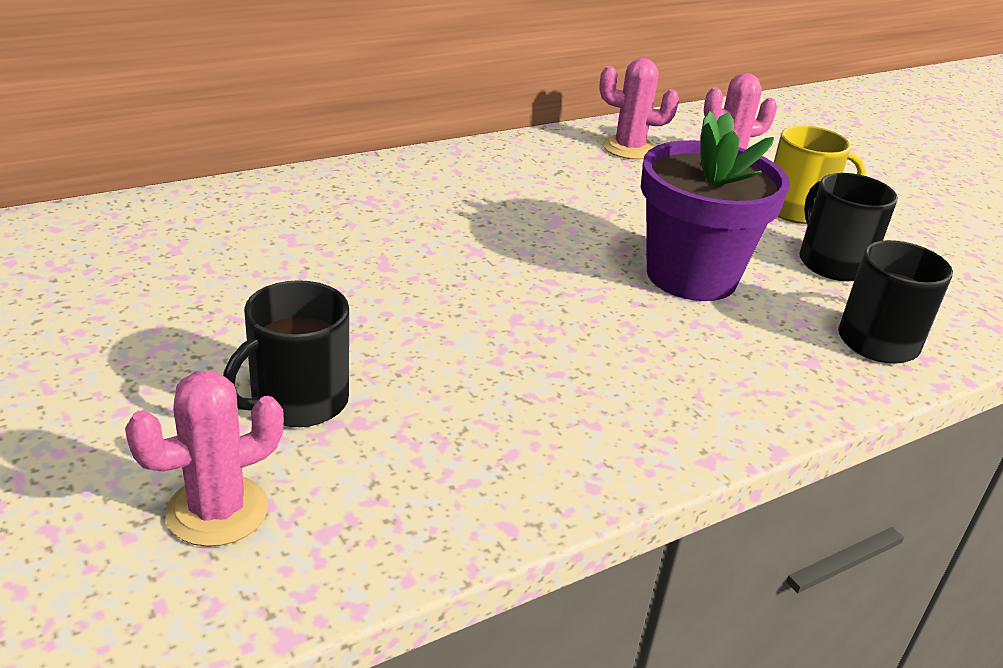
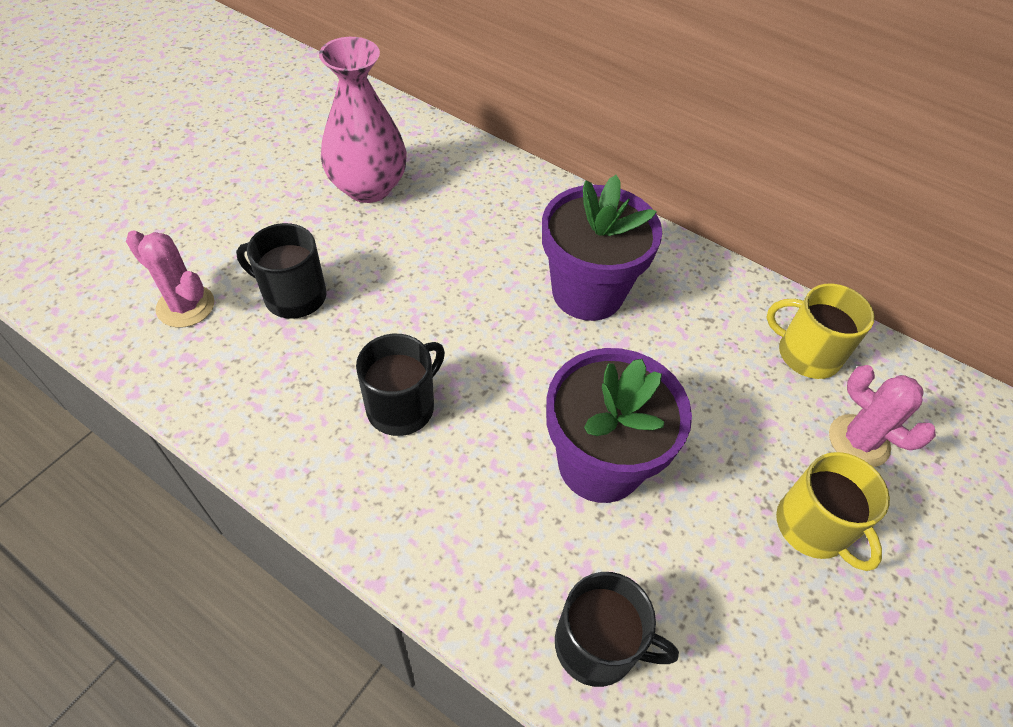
camera: 65 degrees right, 20 degrees up
pink cactus [599,58,679,160] -> yellow mug [766,284,875,379]
black mug [799,173,898,281] -> black mug moved to [356,334,445,436]
none -> pink vase [319,37,407,203]
none -> purple flower pot [542,175,662,321]

